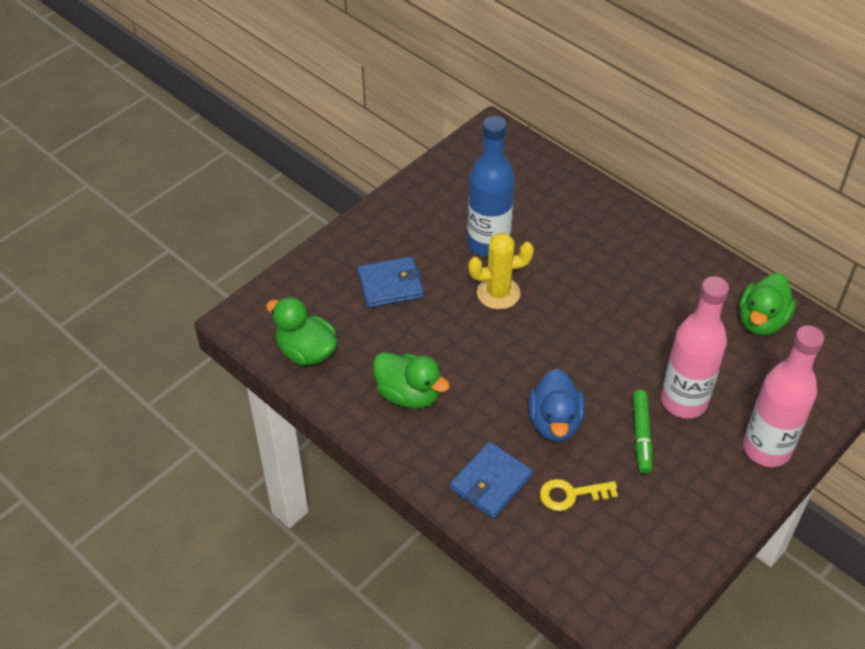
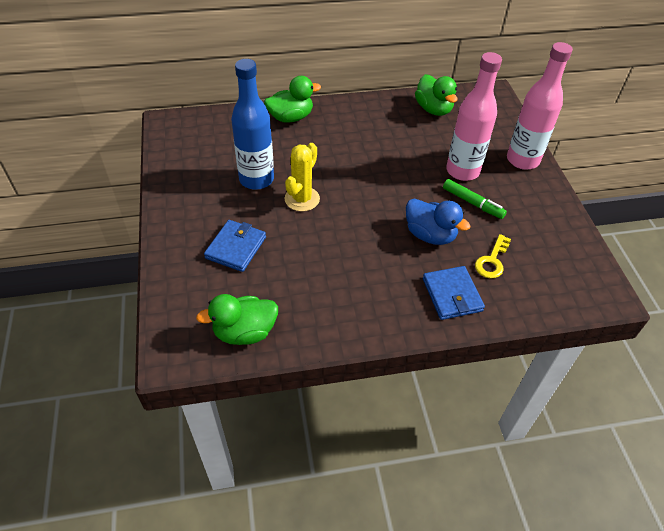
camera: 55 degrees left, 0 degrees up
green duck [373,352,450,409] -> green duck moved to [264,76,321,123]

